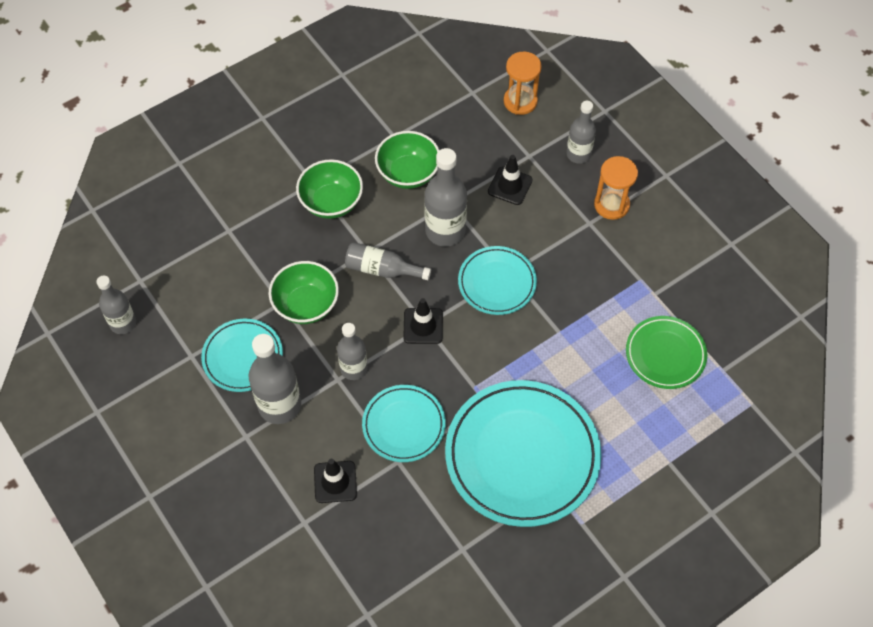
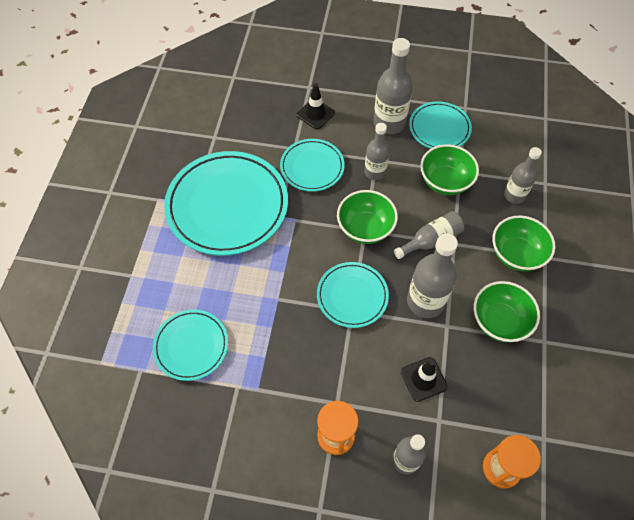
camera: 135 degrees right, 0 degrees up
grey bottle [97,276,136,334] -> grey bottle moved to [504,147,542,204]
black traffic cone [403,298,443,344] -> green bowl [337,190,398,244]
green plate [626,316,707,389] -> turquoise plate [153,310,228,381]

